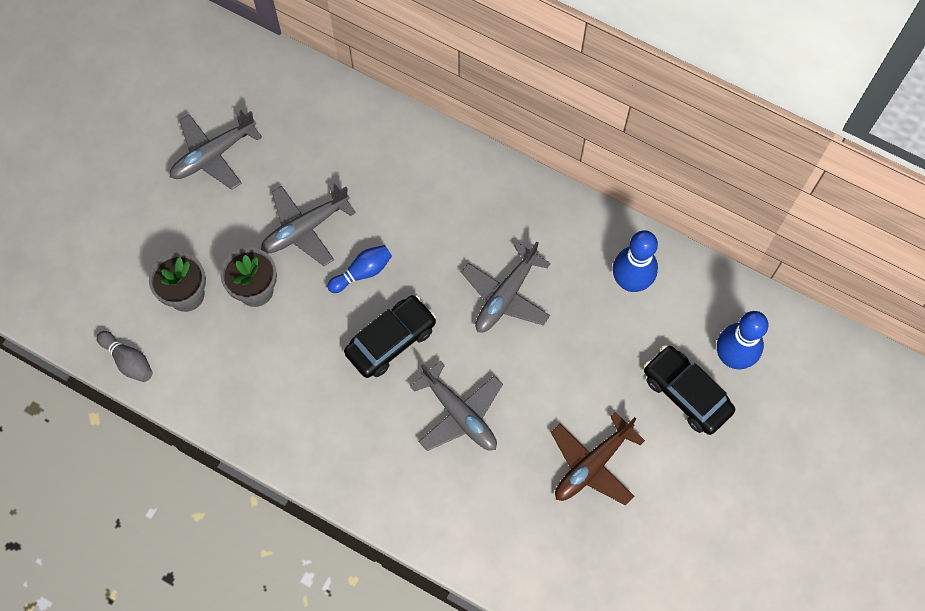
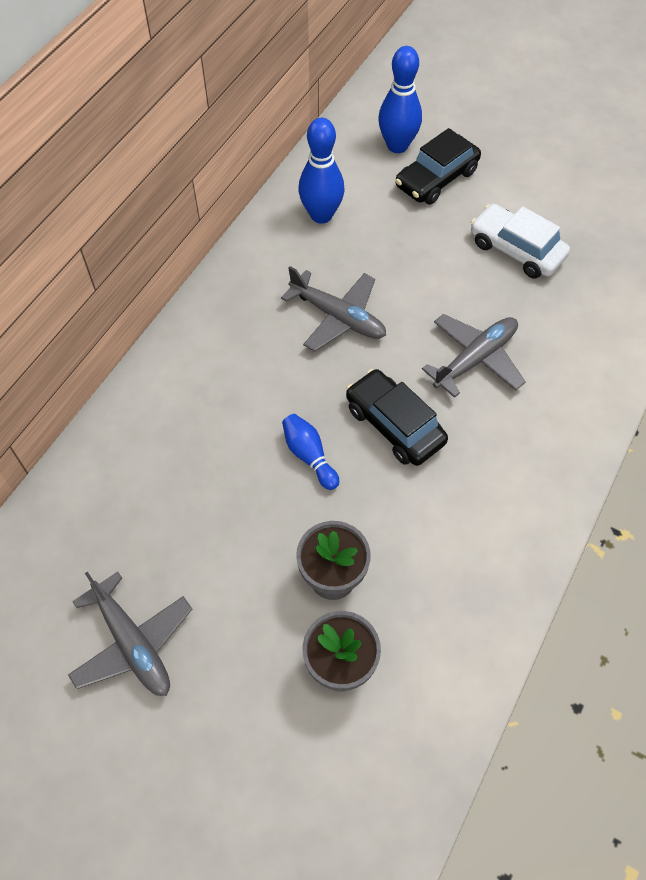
camera: 90 degrees left, 10 degrees down
grey bowling pin [97,331,153,382] -> none
grey plane [261,183,356,266] -> none
brown plane [551,412,645,505] -> white car [471,204,570,279]

